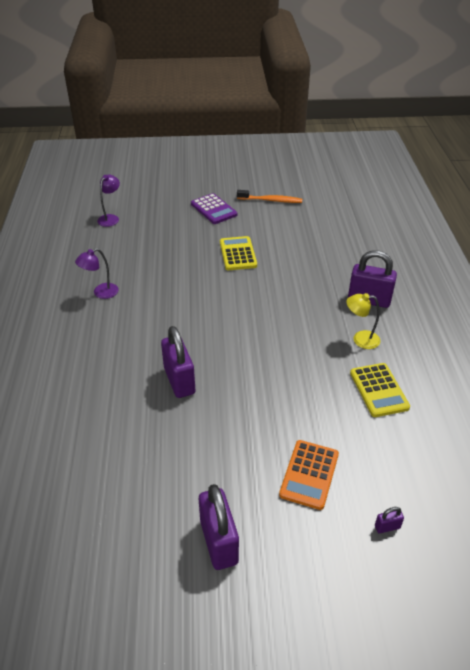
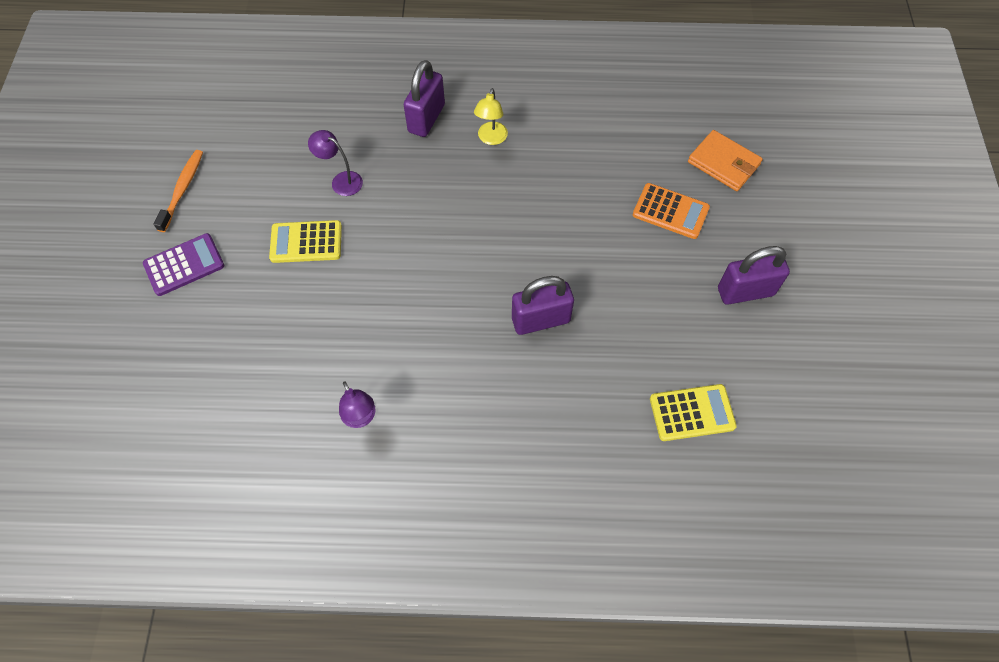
camera: 85 degrees left, 20 degrees up
purple lamp [97,174,120,227] -> purple lamp moved to [308,130,363,196]
yellow calculator [350,363,410,417] -> yellow calculator moved to [650,384,737,441]
purple padlock [375,507,404,533] -> orange wallet [688,130,763,191]

